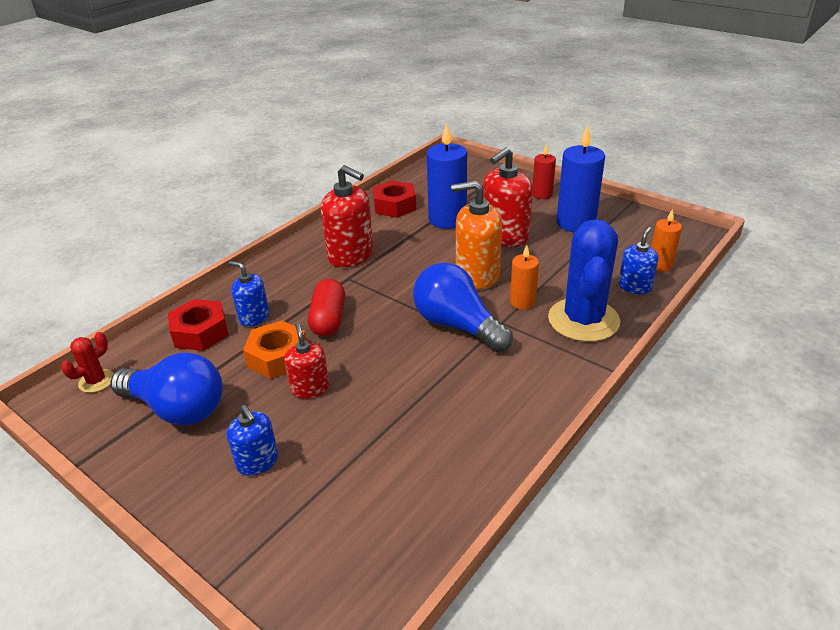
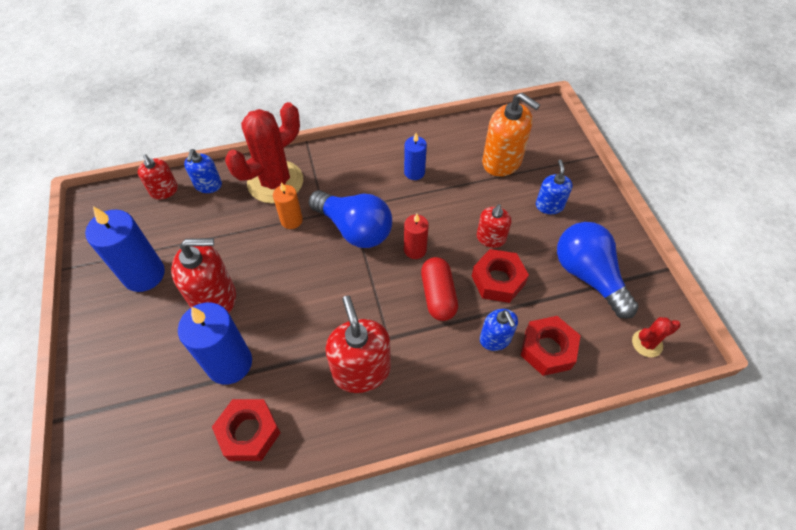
camera: 145 degrees left, 20 degrees up
orange nut [243,321,307,379] -> red nut [472,249,529,303]
red capsule [308,279,345,337] -> red capsule turned 45 degrees counterclockwise [421,257,458,321]
blue light bulb [413,263,513,352] -> blue light bulb turned 45 degrees counterclockwise [309,190,392,248]
orange soap dispenser [451,181,502,289] -> orange soap dispenser moved to [482,93,540,177]
red candle [533,144,556,199] -> red candle moved to [404,214,429,259]
blue cactus [548,219,620,342] -> red cactus [225,102,303,203]
blue soap dispenser [618,227,658,294] -> blue soap dispenser turned 60 degrees counterclockwise [184,149,222,193]
orange candle [651,209,682,272] -> red soap dispenser [138,155,178,199]
none -> blue candle [404,133,427,180]

